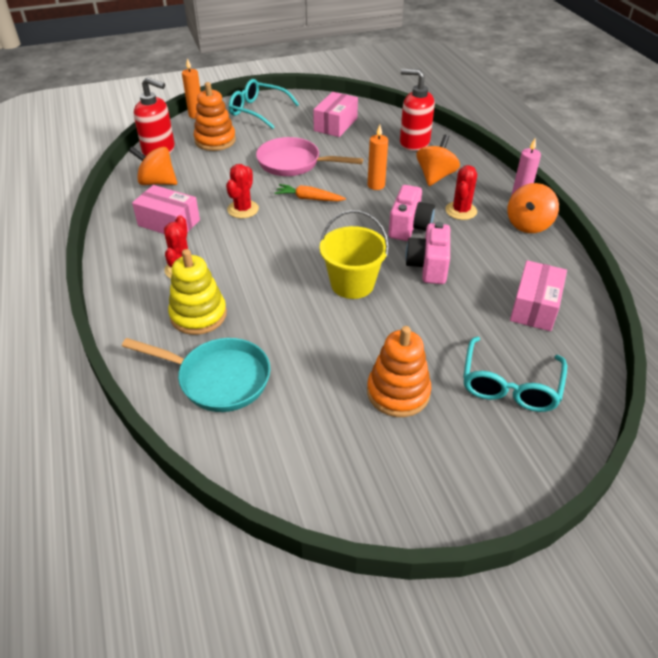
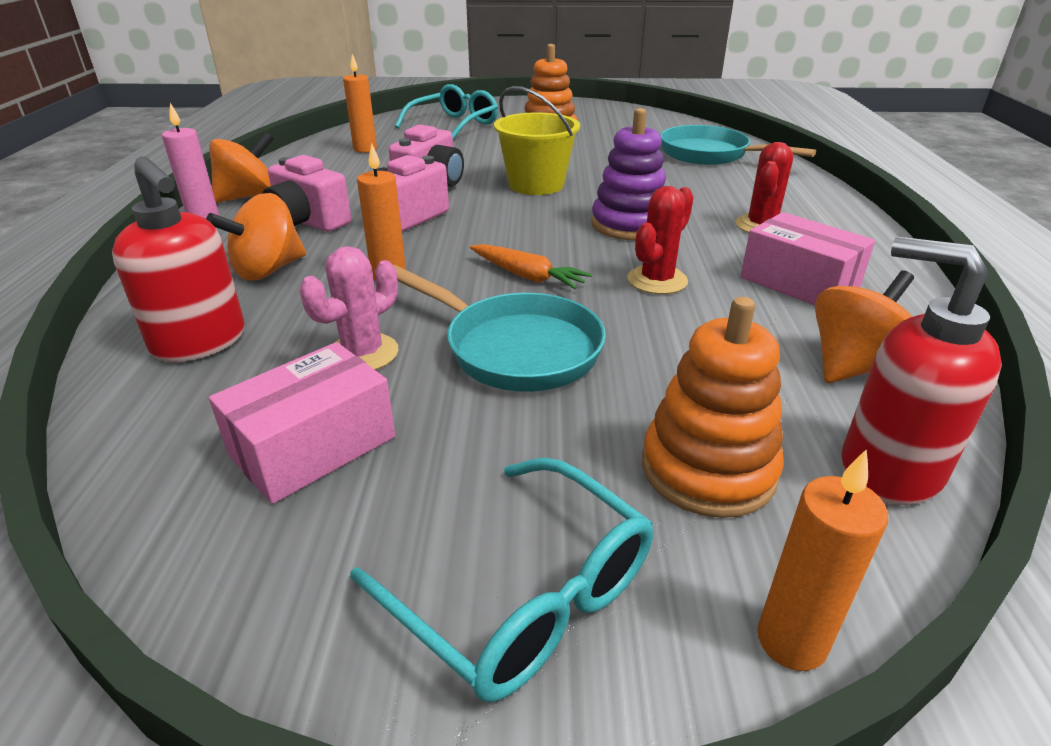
camera: 160 degrees left, 10 degrees down
orange spinning top [129,146,177,185] -> orange spinning top turned 75 degrees counterclockwise [815,270,914,383]
yellow stacking toy [168,249,227,335] -> none
pink pan [256,137,363,176] -> turquoise pan [393,265,606,392]
red cactus [445,165,477,220] -> pink camera [262,155,351,232]
pink box [510,260,567,331] -> orange candle [343,54,377,153]
none -> pink cactus [300,246,399,370]
none -> purple stacking toy [591,108,666,240]

